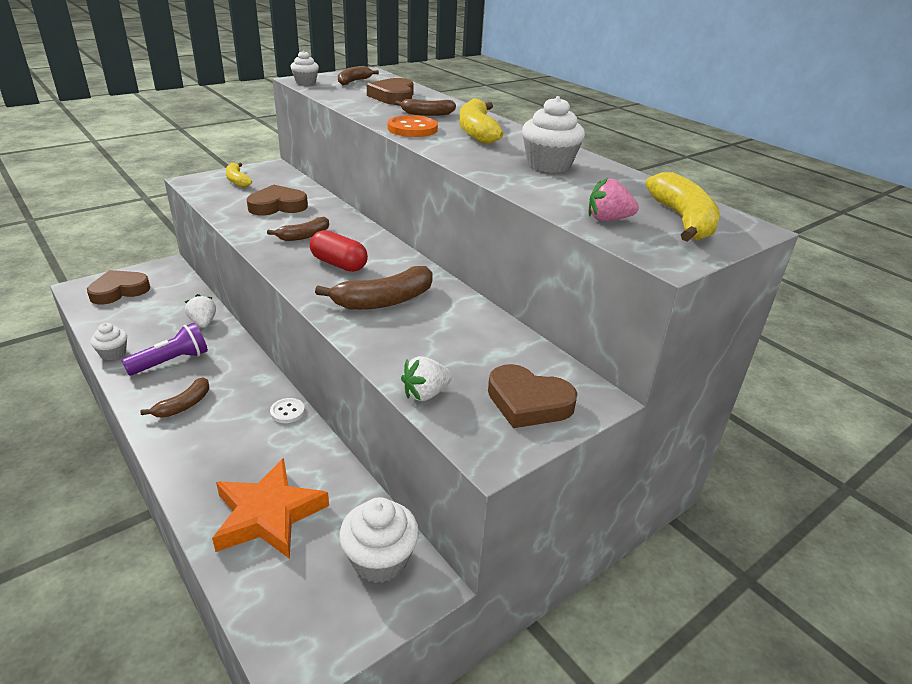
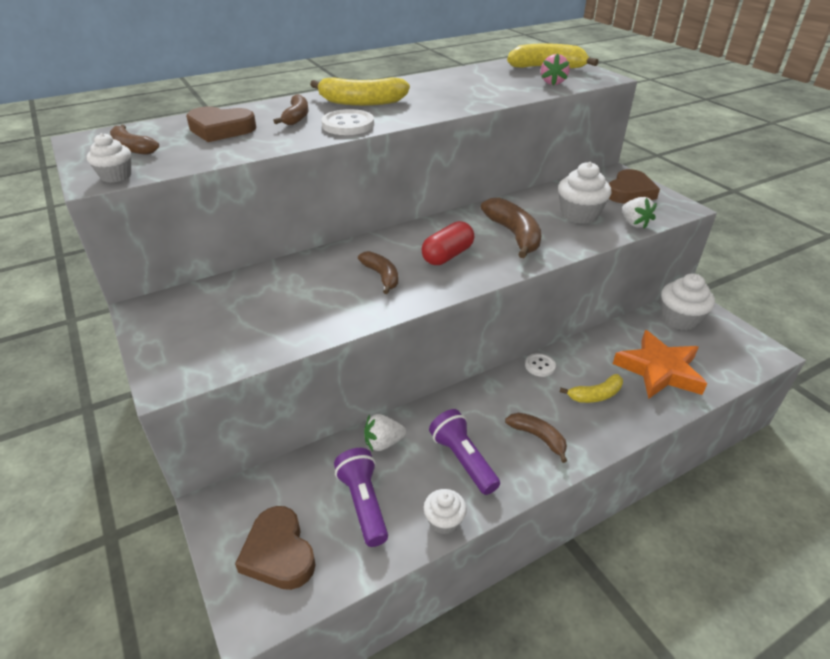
camera: 80 degrees left, 5 degrees up
yellow banana [226,162,252,187] -> yellow banana moved to [560,374,623,403]
brown heart [247,185,308,215] -> none
orange button [387,115,438,137] -> white button [322,109,374,135]
white cupcake [522,96,585,173] -> white cupcake moved to [558,162,611,224]
none -> purple flashlight [334,448,388,547]

